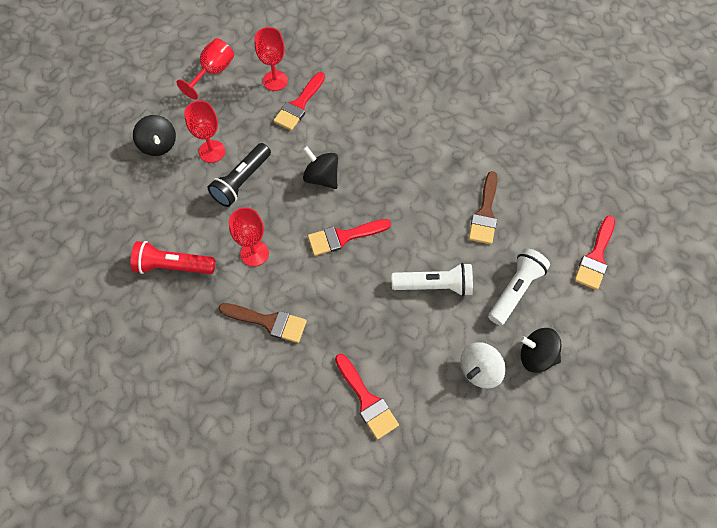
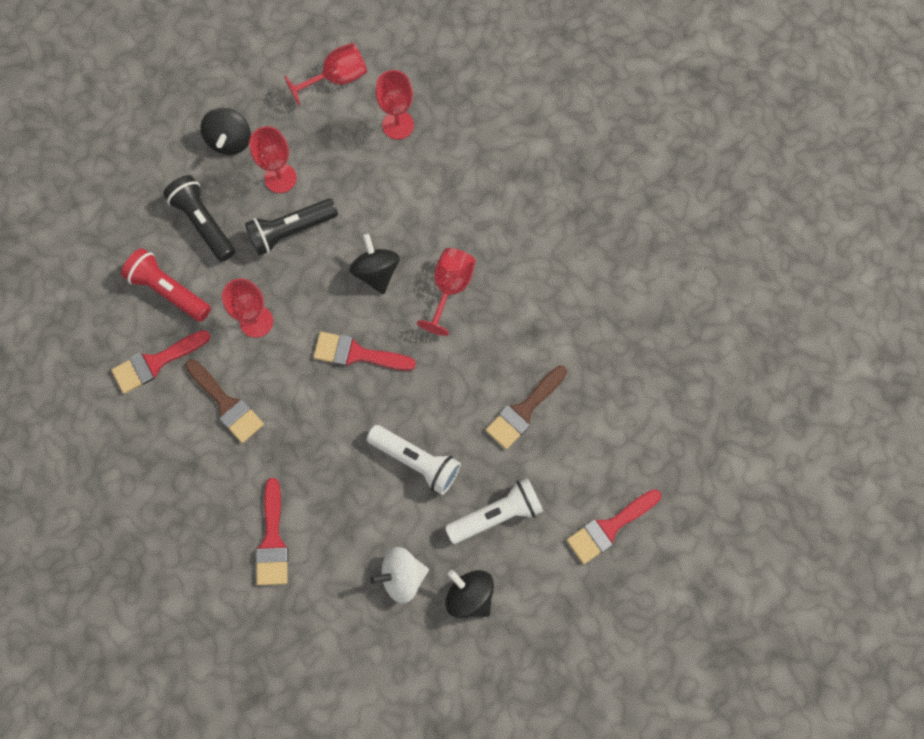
camera: 30 degrees right, 10 degrees up
red brush [273,72,325,131] -> red brush moved to [111,330,211,394]
none -> black flashlight [163,175,235,262]
none -> red goblet [417,248,476,336]

